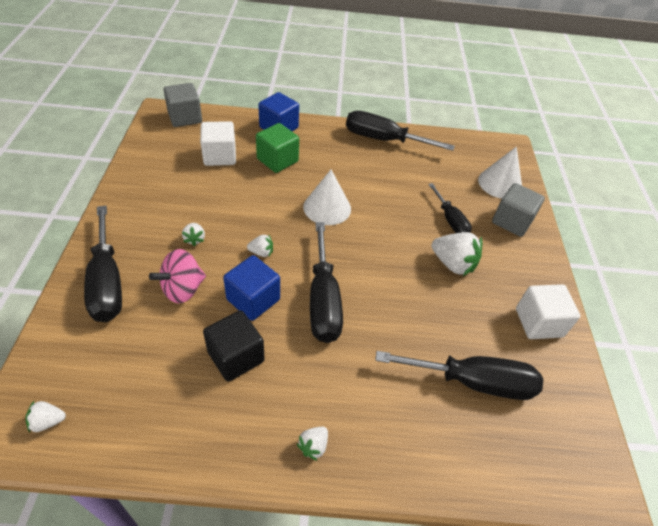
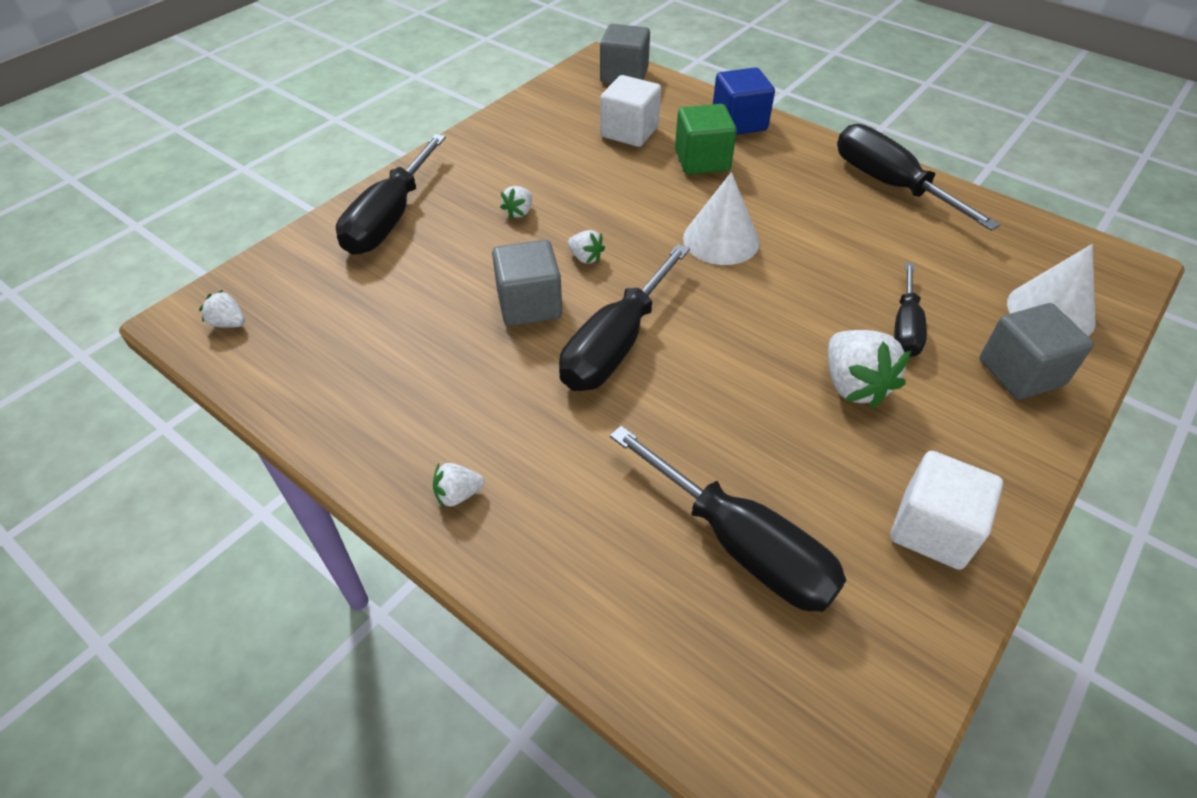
camera: 40 degrees right, 0 degrees up
pink spinning top [149,249,206,303] -> none
black cube [203,310,265,382] -> none
blue cube [223,255,280,321] -> grey cube [492,240,562,326]

